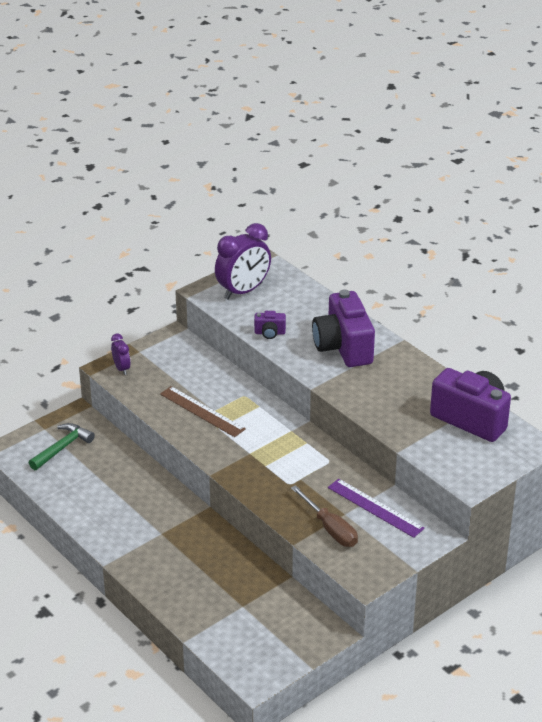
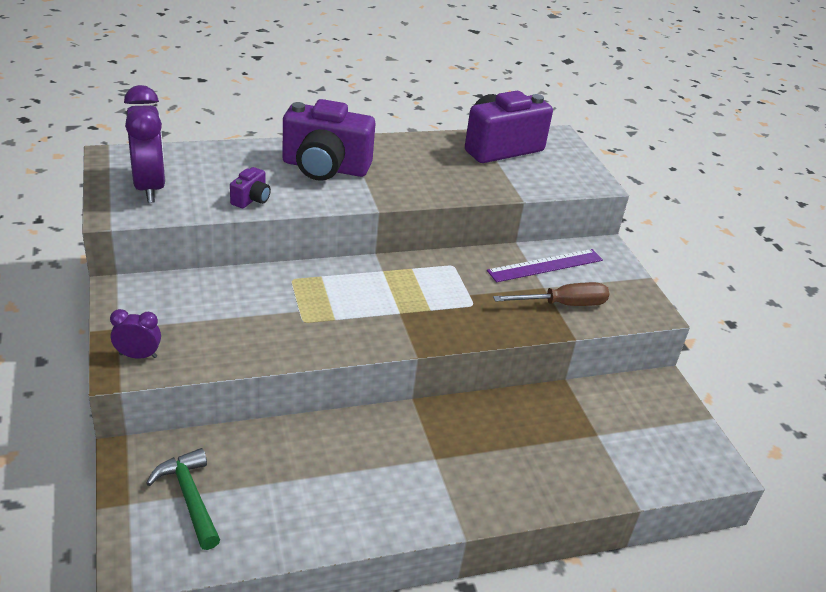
camera: 70 degrees left, 0 degrees up
brown ruler [160,386,246,437] -> none

